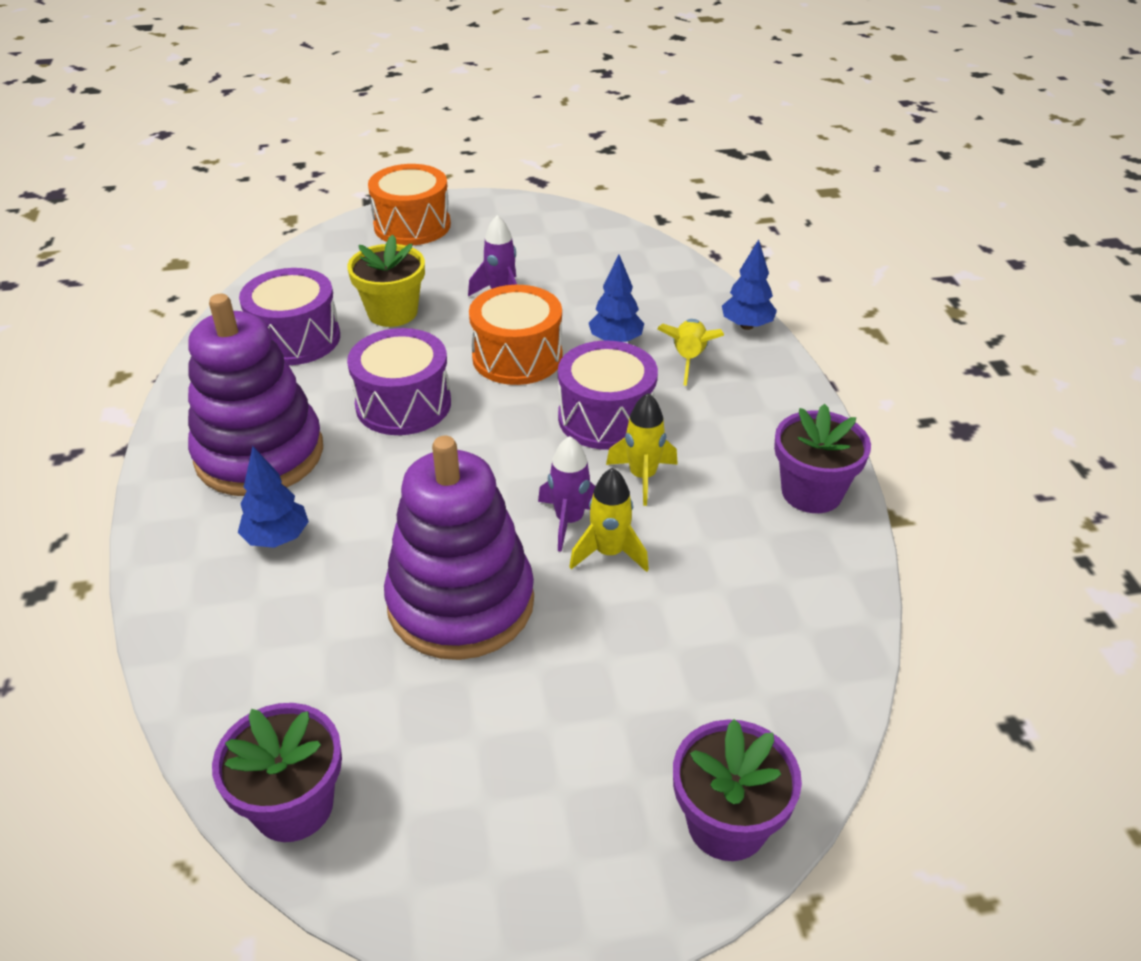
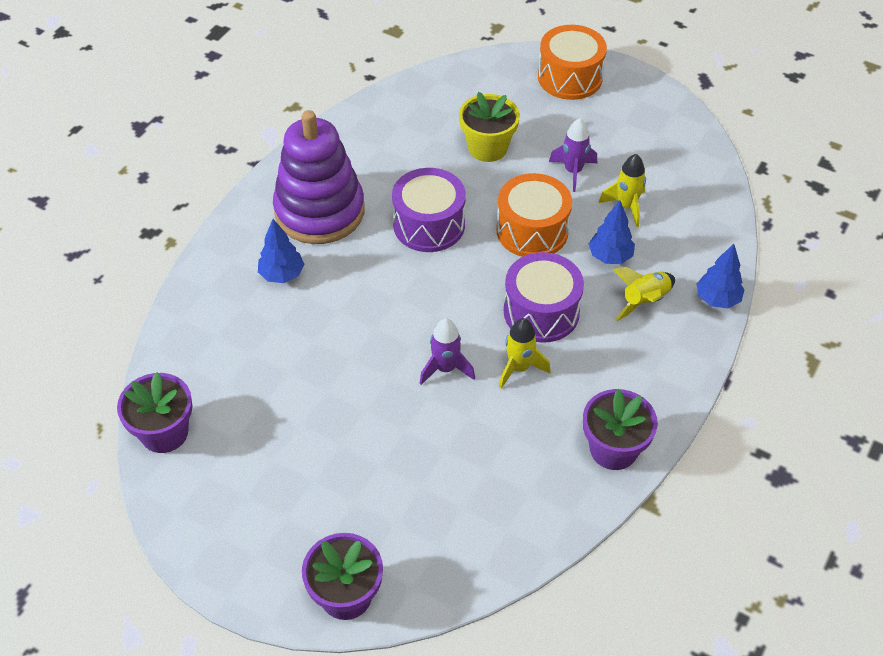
camera: 40 degrees right, 10 degrees up
purple drum [239,268,340,365] -> none
purple stacking toy [384,436,534,660] -> none
yellow rocket [569,468,649,572] -> yellow rocket moved to [599,154,646,227]

